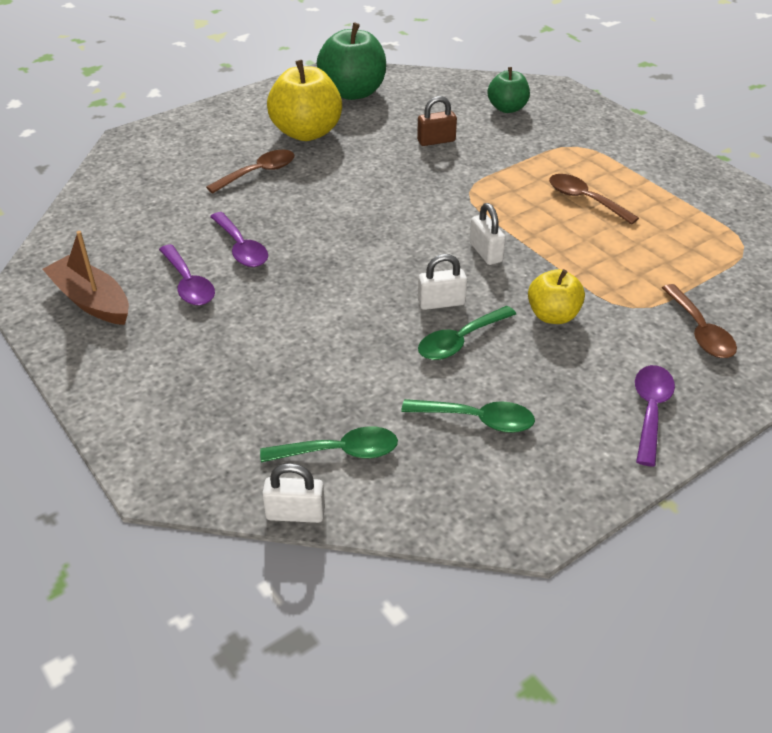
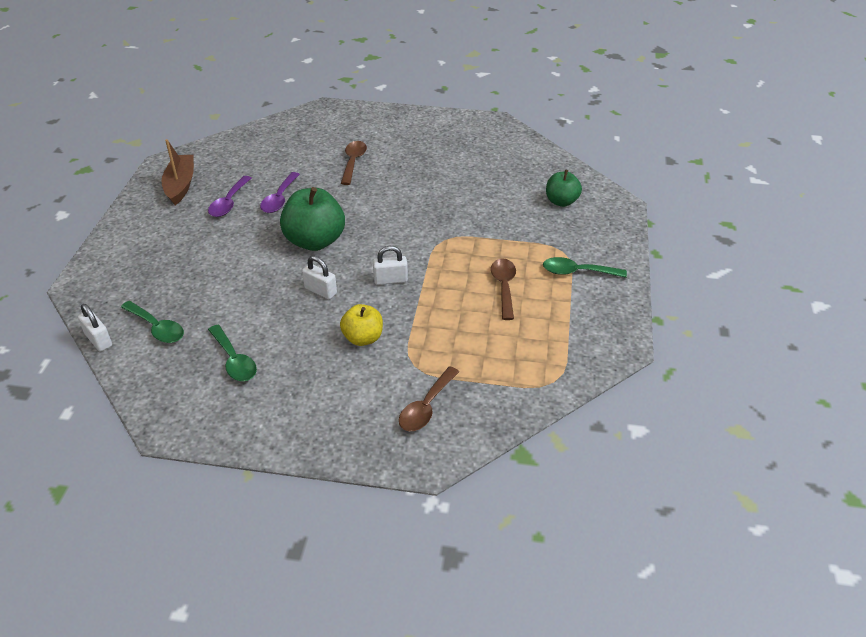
camera: 45 degrees right, 0 degrees up
brown spoon [206,150,294,193] -> brown spoon turned 90 degrees counterclockwise [341,141,367,185]
yellow apple [267,60,342,141] -> none
green apple [317,22,386,100] -> green apple moved to [280,187,345,251]
brown padlock [417,96,457,146] -> none
green spoon [418,306,516,360] -> green spoon moved to [543,257,627,278]
white padlock [470,203,506,265] -> white padlock turned 60 degrees clockwise [373,246,408,285]
purple spoon [635,365,675,467] -> none

